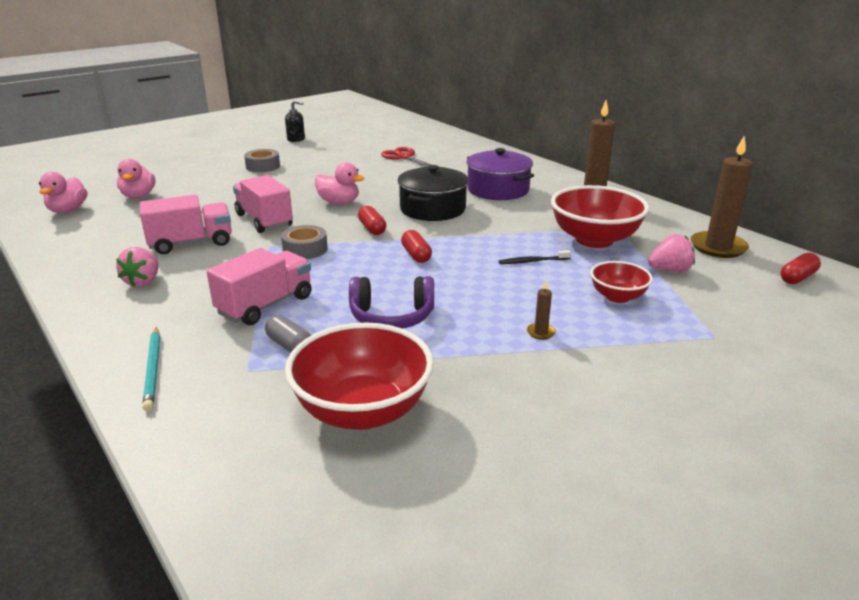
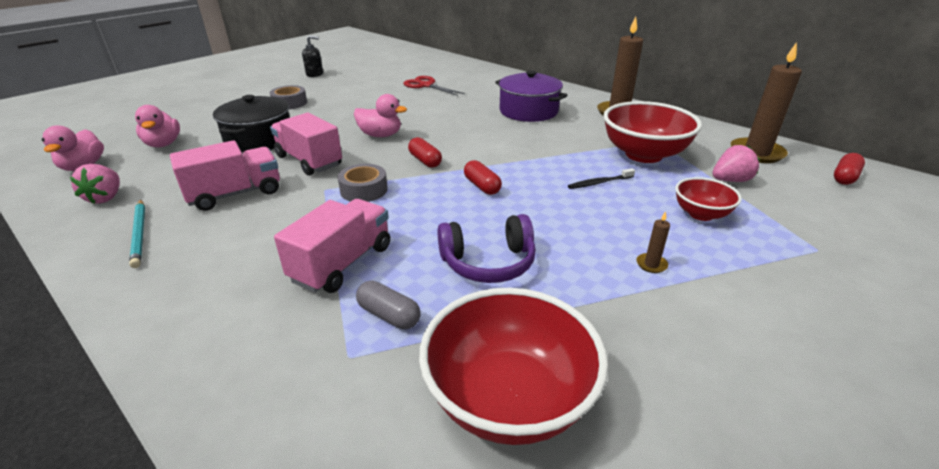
camera: 10 degrees left, 5 degrees up
pink strawberry [116,247,158,287] -> pink strawberry moved to [70,164,120,204]
turquoise pencil [142,327,160,411] -> turquoise pencil moved to [129,200,145,268]
black pot [397,165,469,221] -> black pot moved to [213,95,290,152]

